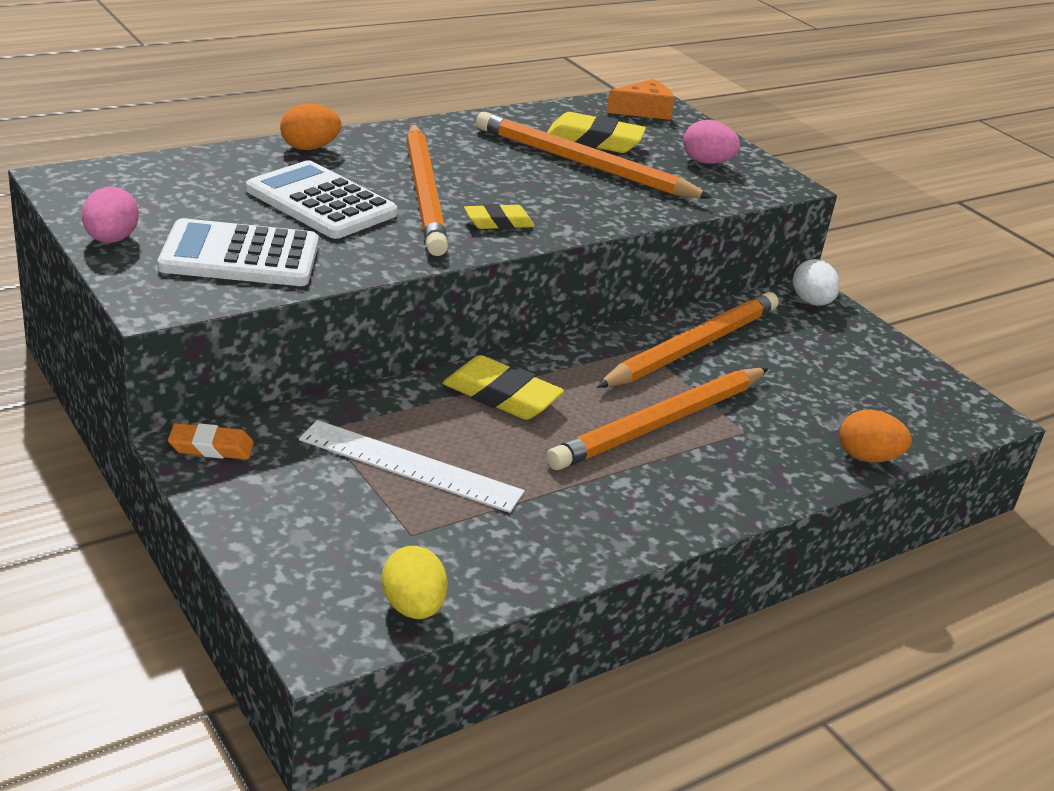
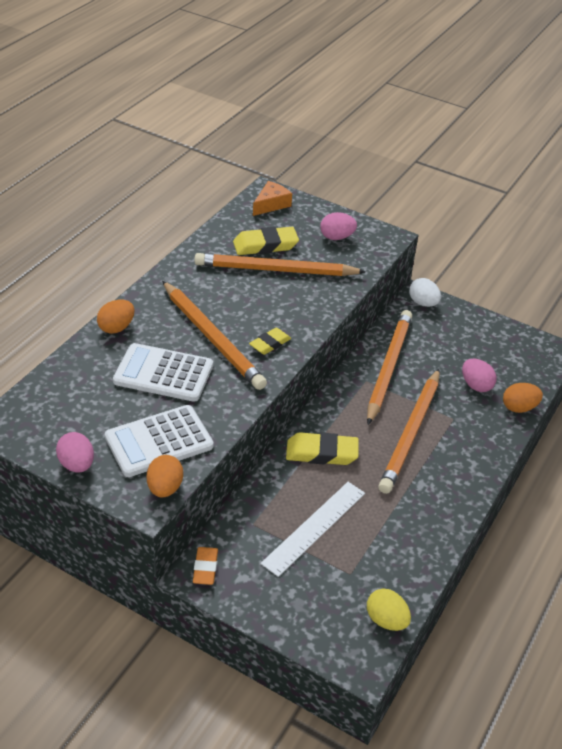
camera: 25 degrees left, 10 degrees up
orange eraser [168,423,254,460] -> orange eraser turned 60 degrees counterclockwise [193,547,218,585]
white ruler [299,420,525,513] -> white ruler turned 45 degrees counterclockwise [260,482,365,577]
none -> orange egg [147,455,183,497]
none -> pink egg [462,359,497,392]

